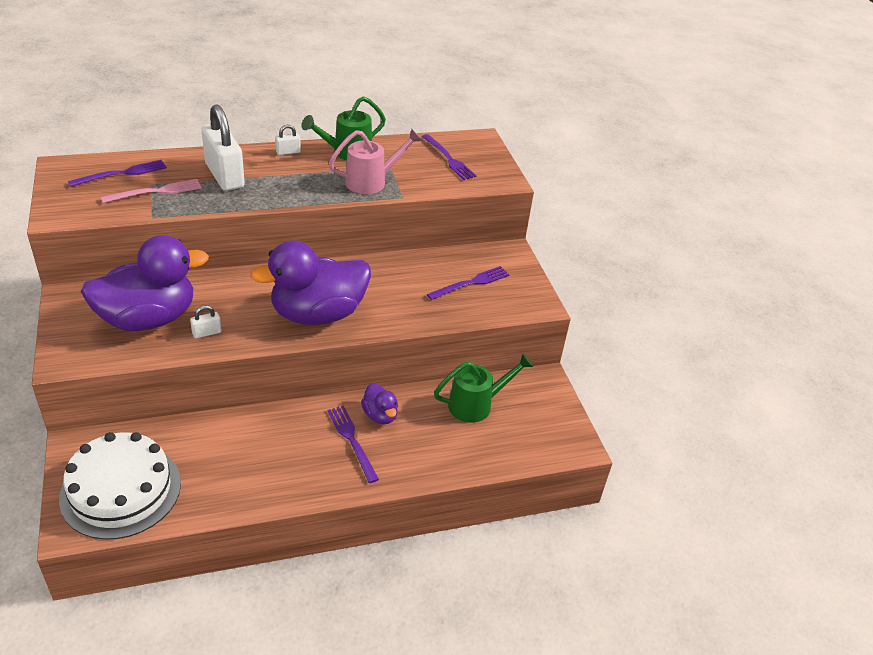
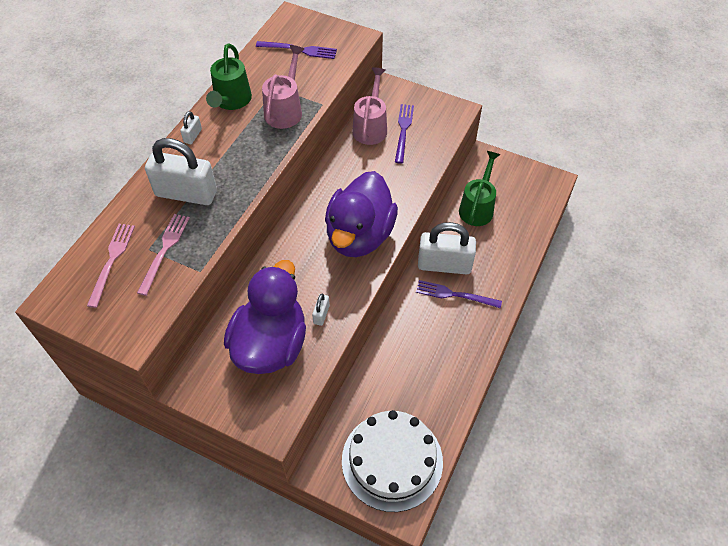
camera: 45 degrees left, 15 degrees up
purple fork [68,160,167,187] -> pink fork [87,224,135,308]
purple duck [361,383,398,424] -> white padlock [418,222,476,275]
none -> pink watering can [352,67,387,145]

